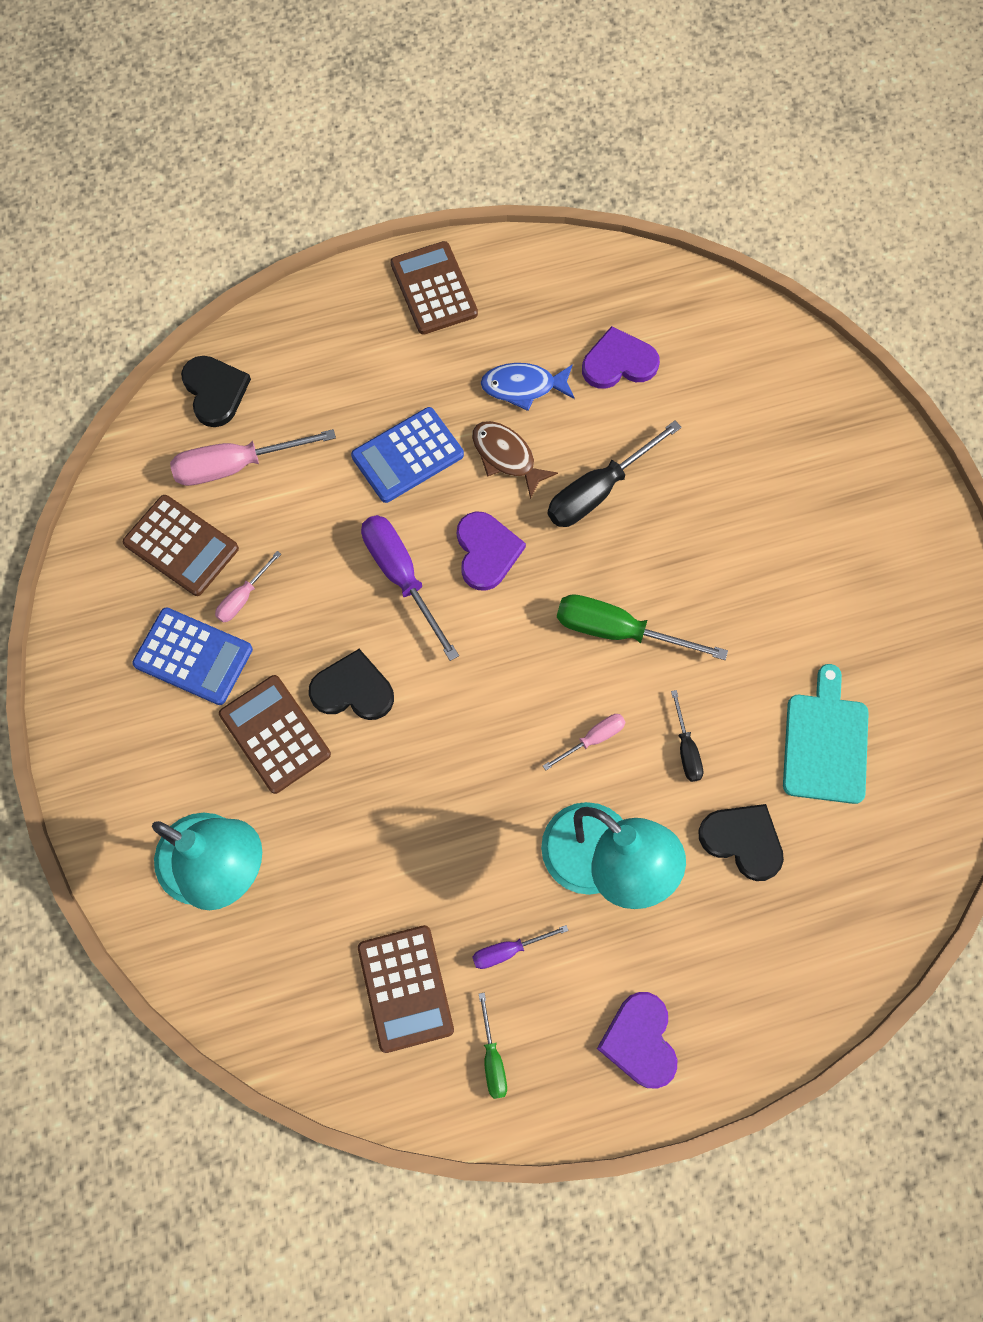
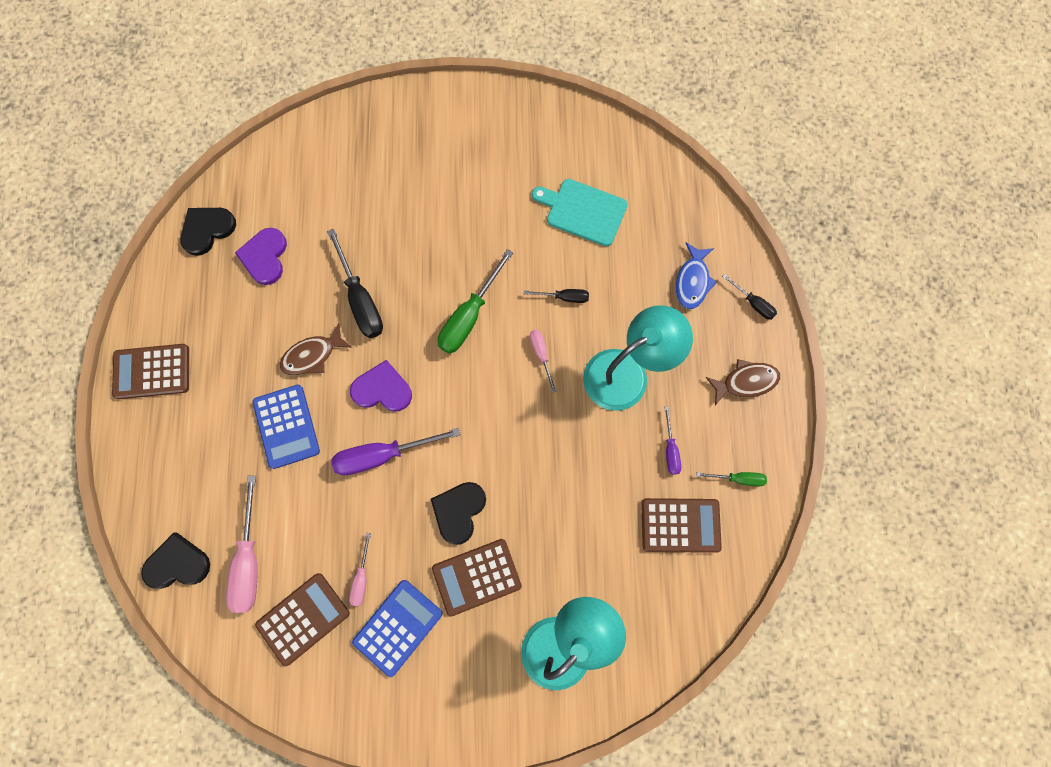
camera: 75 degrees left, 5 degrees up
pink screwdriver [215,551,281,623] -> pink screwdriver turned 45 degrees clockwise [349,533,371,606]
blue fish [481,363,575,411] -> blue fish moved to [676,243,717,309]
purple heart [597,992,677,1089] -> brown fish [706,359,780,405]
black heart [698,804,784,881] -> black heart moved to [180,208,236,256]
none -> black screwdriver [722,274,777,320]

